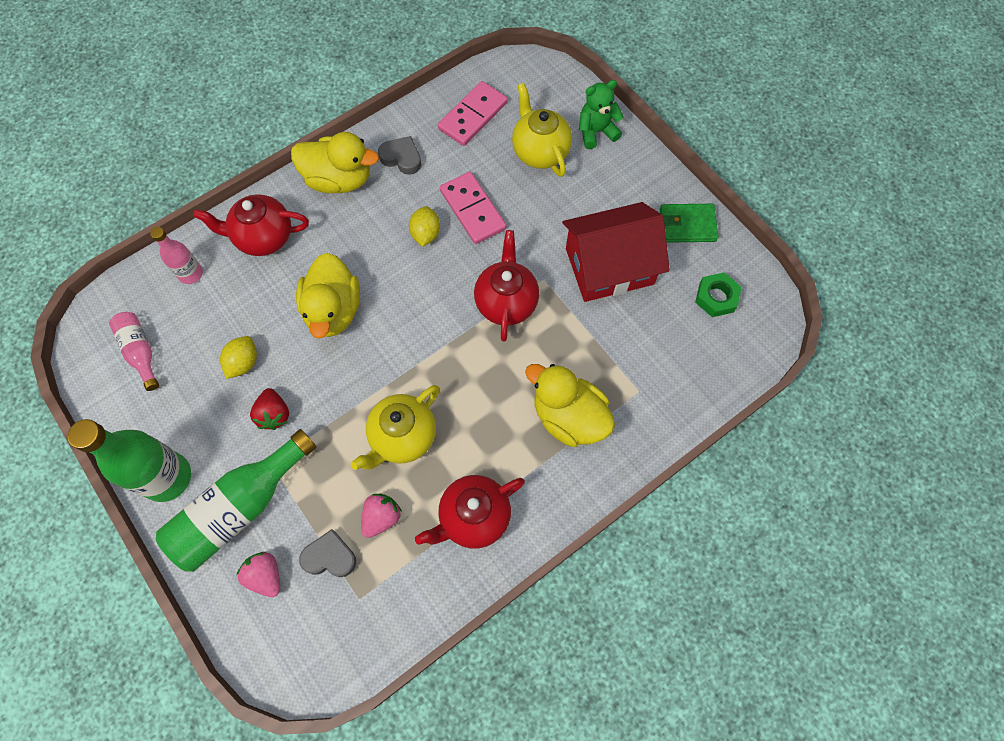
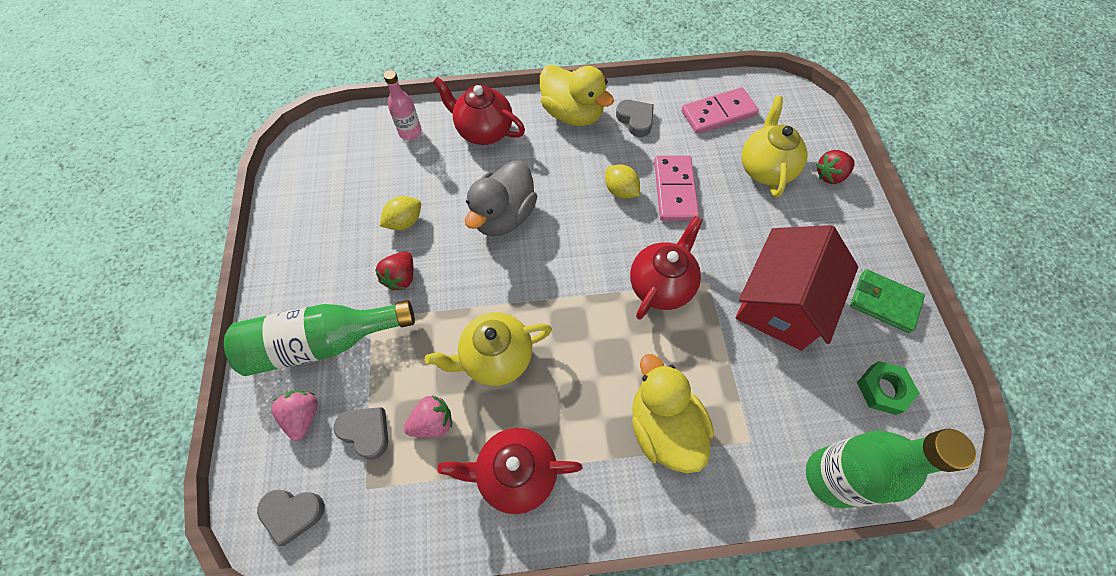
camera: 30 degrees right, 5 degrees down
green bottle [68,419,191,502] -> green bottle moved to [806,429,976,508]
pink bottle [109,312,159,391] -> none
yellow duck [296,253,360,339] -> grey duck [465,160,538,236]
yellow lemon [409,206,440,247] -> yellow lemon turned 75 degrees counterclockwise [605,165,640,199]
red house [562,202,670,302] -> red house turned 75 degrees counterclockwise [736,225,858,351]
green teddy bear [579,80,624,149] -> red strawberry [816,150,855,184]
none -> grey heart [257,490,325,546]

